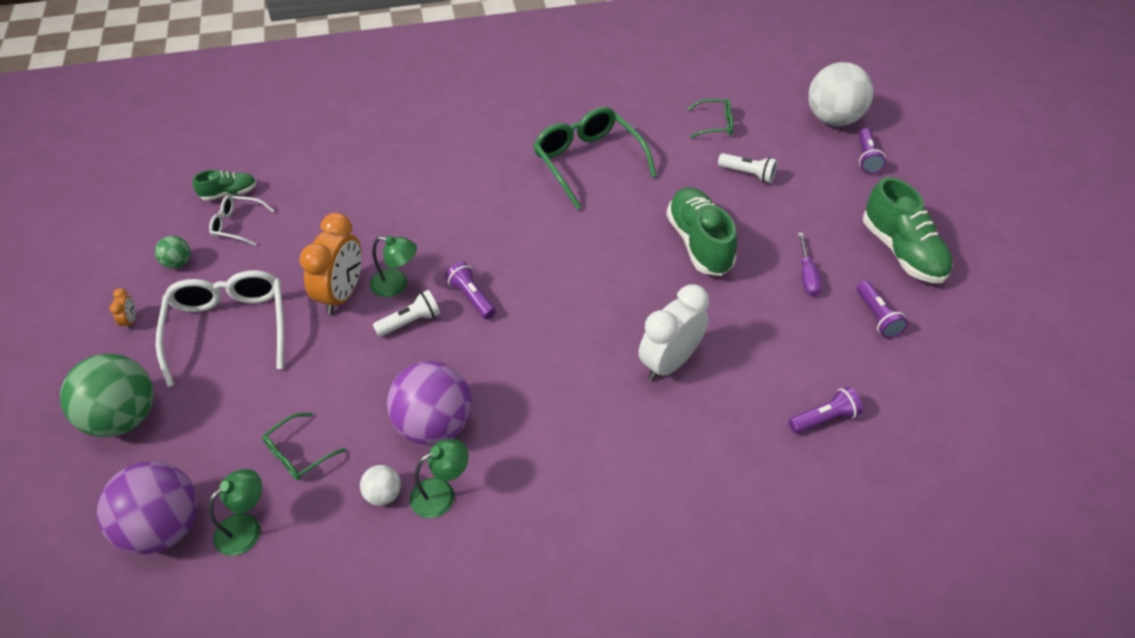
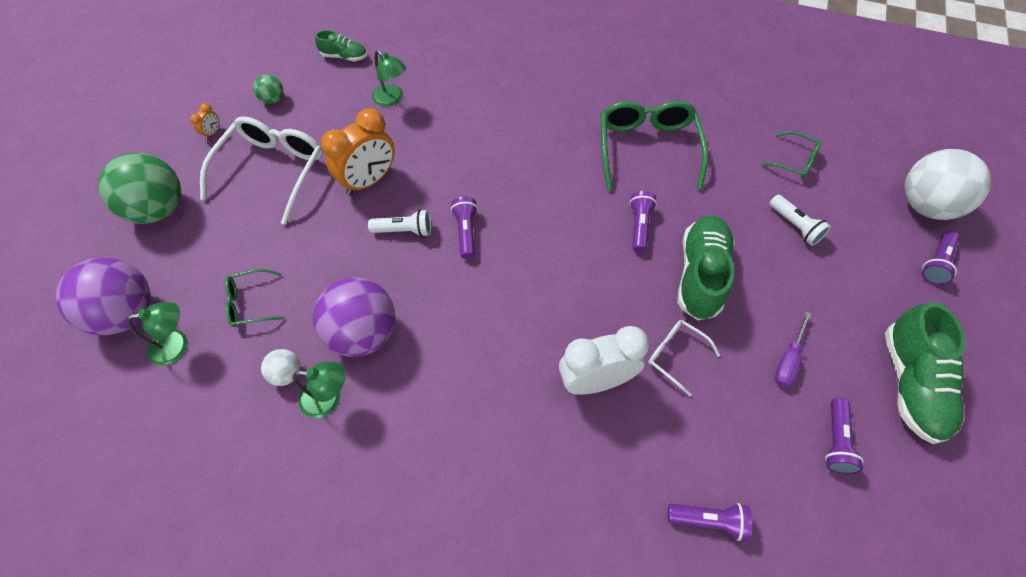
camera: 30 degrees right, 10 degrees up
white glasses [209,195,275,246] -> white glasses moved to [648,320,720,396]
green lamp [370,235,417,297] -> green lamp moved to [372,50,406,107]
none -> purple flashlight [629,191,657,252]

